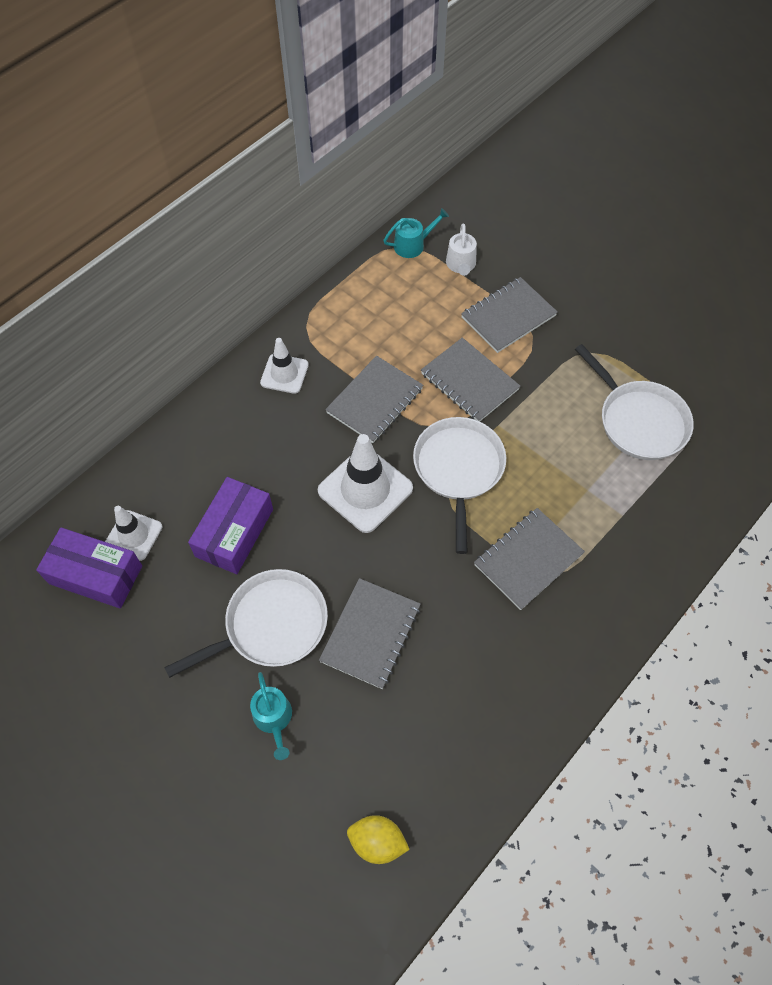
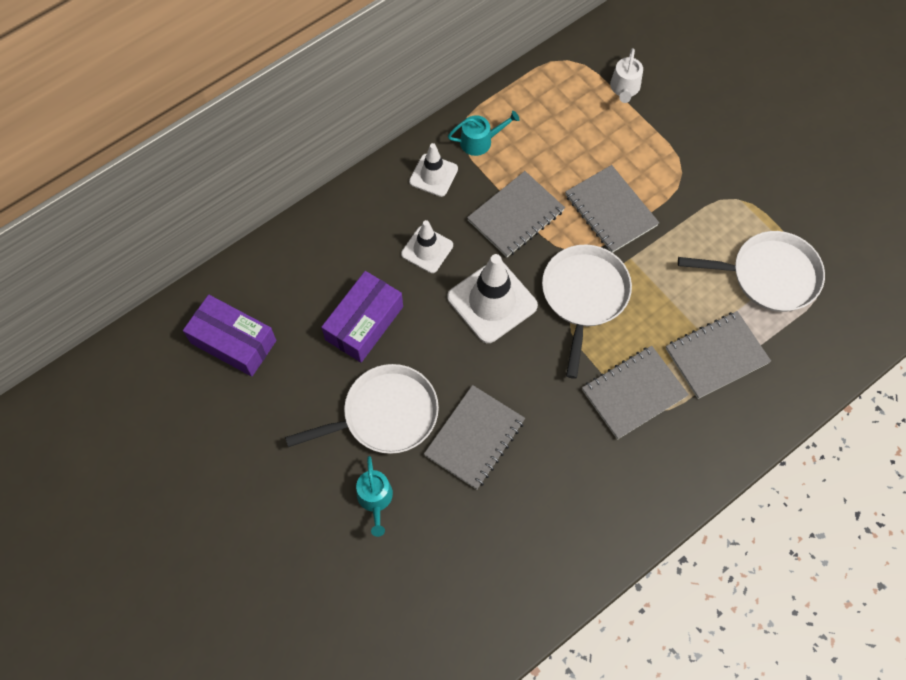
camera: 10 degrees right, 5 degrees up
white traffic cone [105,506,162,561] -> white traffic cone moved to [401,220,453,273]
yellow lemon [347,815,410,864] -> none
turquoise watering can [383,208,449,258] -> turquoise watering can moved to [448,111,520,156]
grey notebook [461,277,558,353] -> grey notebook moved to [666,311,771,399]
white pan [575,344,694,460] -> white pan turned 60 degrees counterclockwise [678,231,825,312]

